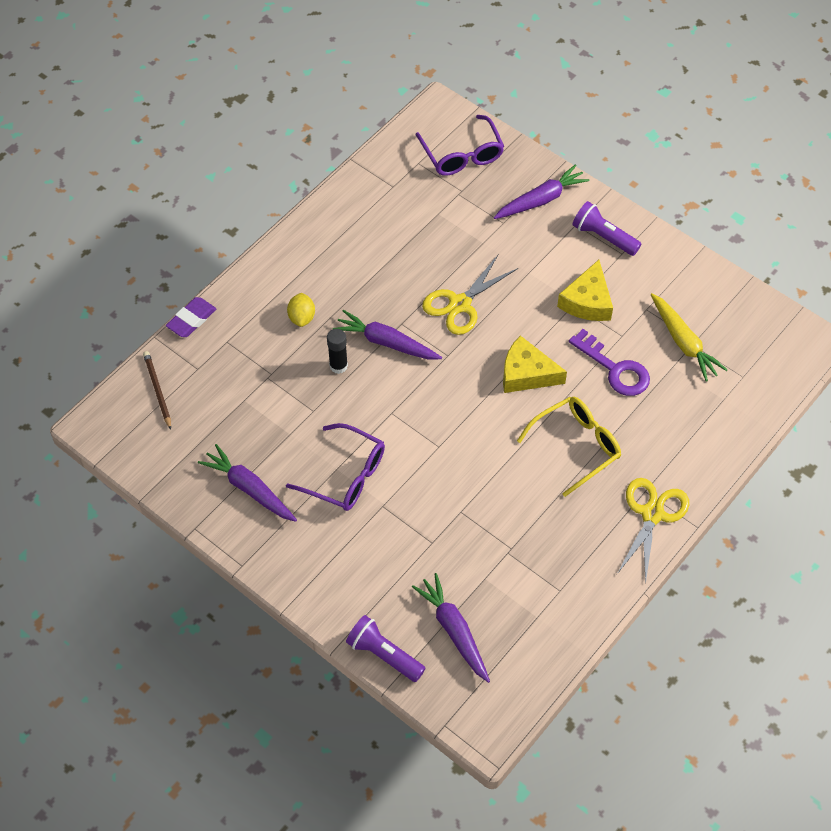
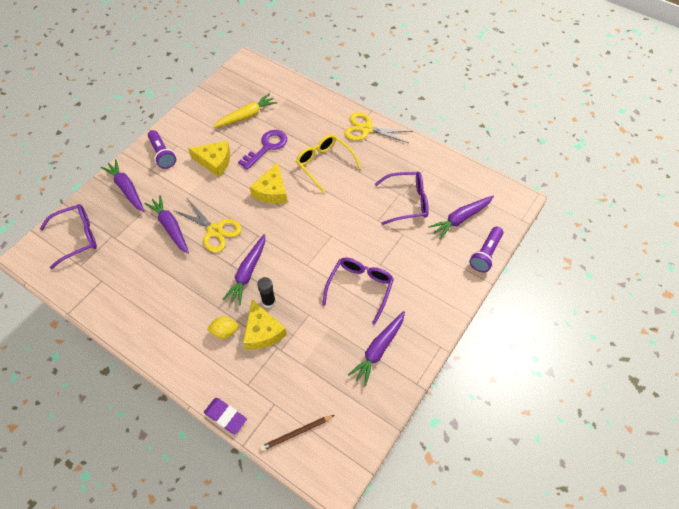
camera: 95 degrees left, 0 degrees up
purple flashlight [572,201,641,256] -> purple flashlight turned 60 degrees counterclockwise [148,130,176,169]
none -> purple carrot [144,195,189,254]
none -> yellow cheese [243,300,287,350]
none -> purple glasses [375,172,429,225]

